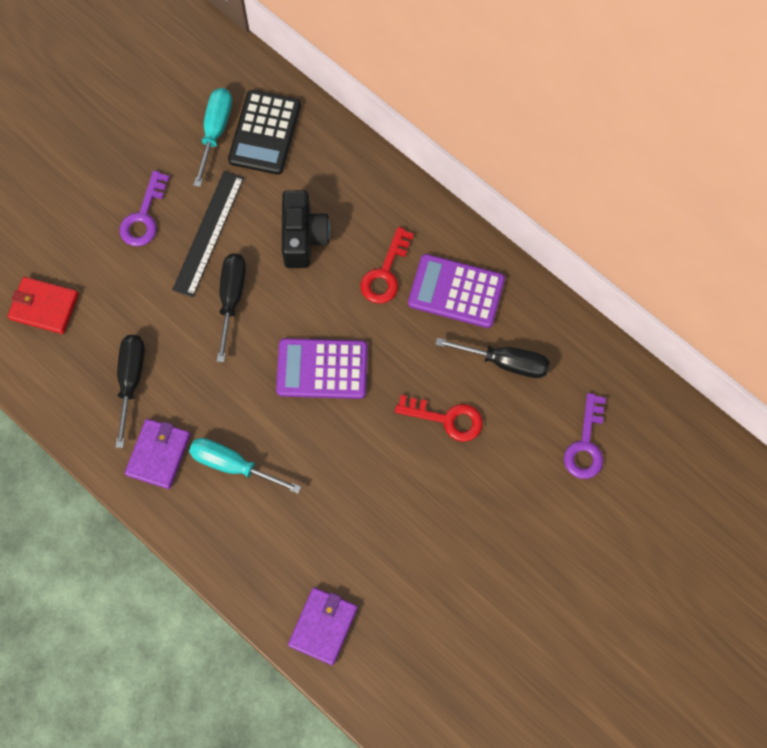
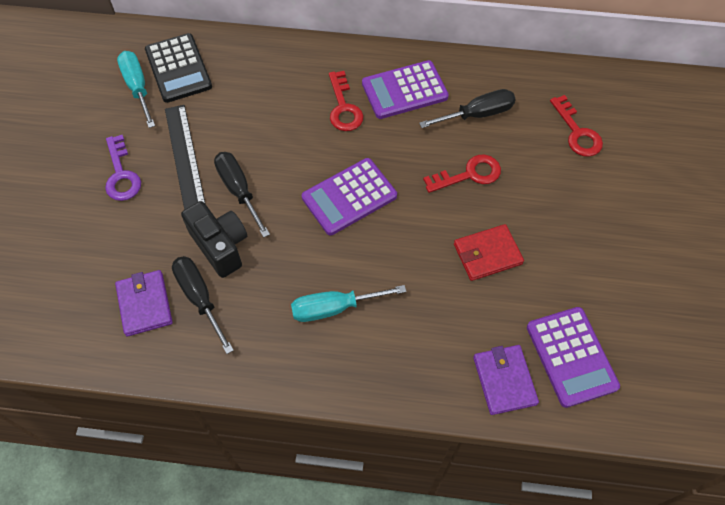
camera: 35 degrees left, 10 degrees down
red wallet [8,277,79,334] -> red wallet moved to [454,224,524,281]
purple wallet [125,419,191,489] -> purple wallet moved to [115,270,173,337]
black camera [282,190,330,268] -> black camera moved to [181,201,247,278]
purple key [564,393,606,479] -> red key [550,95,603,157]
none -> purple calculator [527,307,620,408]

